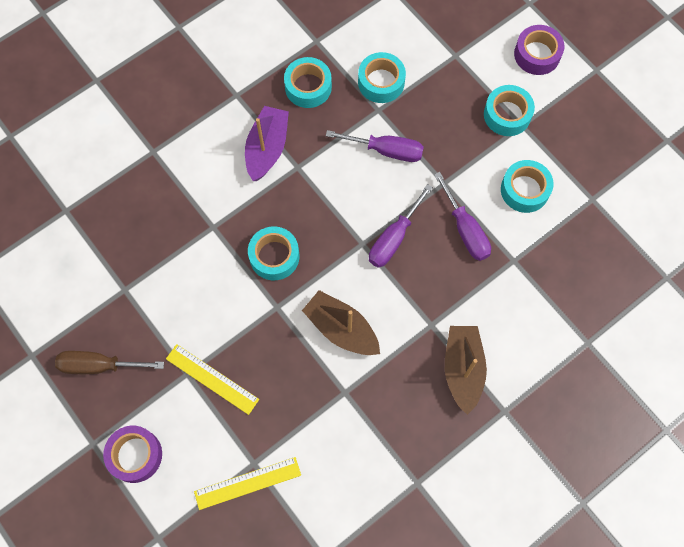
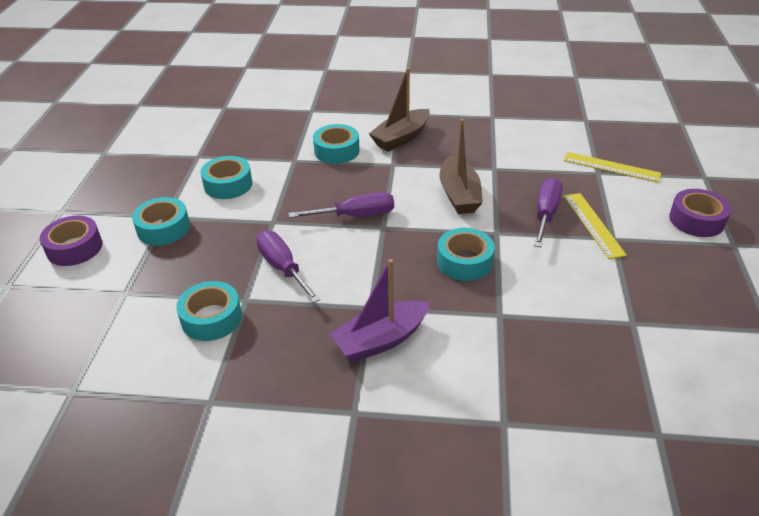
camera: 135 degrees left, 30 degrees down
brown screwdriver [55,351,164,374] -> none
turquoise tape [284,57,332,108] -> turquoise tape moved to [313,124,360,164]
purple screwdriver [434,172,491,261] -> purple screwdriver moved to [534,178,562,247]

